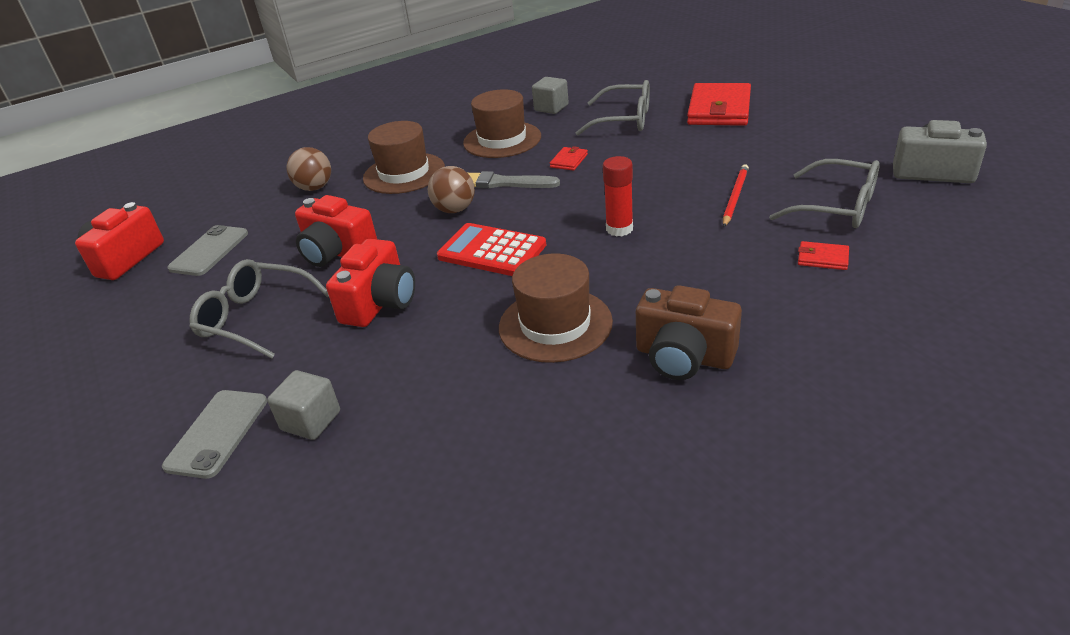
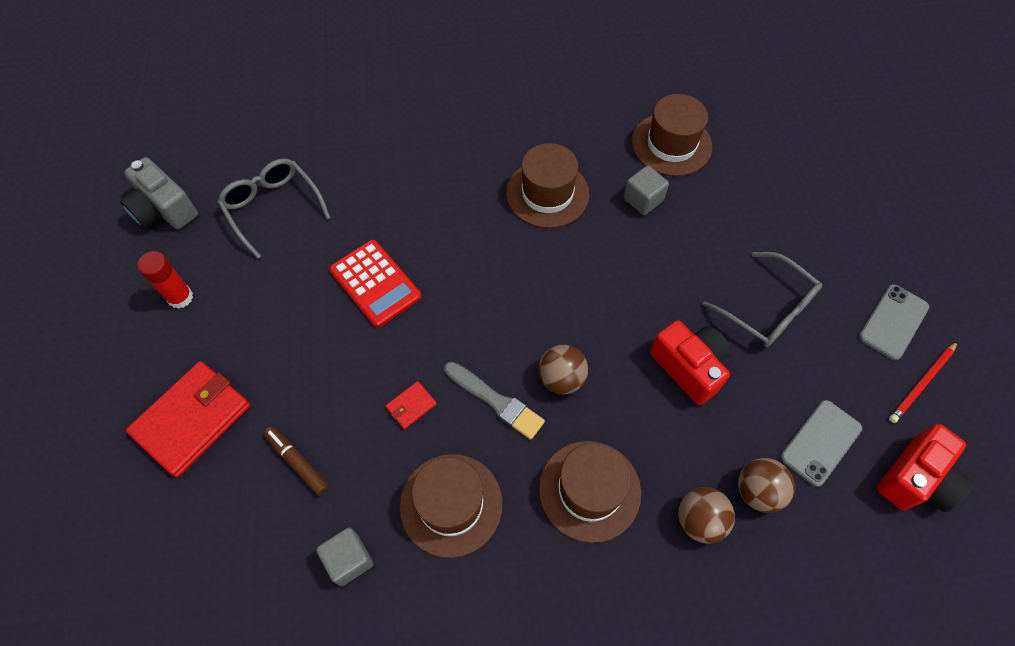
camera: 160 degrees left, 25 degrees up
grey phone [162,390,267,479] -> grey phone moved to [859,284,929,360]
grey cube [267,370,340,440] -> grey cube moved to [624,166,669,215]
red camera [326,239,415,327] -> none
red calculator [437,223,546,276] -> red calculator moved to [330,240,421,327]
grey glasses [576,80,650,135] -> brown marker [264,426,329,496]
red glue stick [603,156,633,237] -> red glue stick moved to [137,251,193,309]
brown camera [636,285,742,380] -> none
red pencil [723,164,749,227] -> red pencil moved to [889,341,958,423]
red wallet [798,241,849,270] -> none
none -> brown hat [632,94,712,176]
none -> brown ball [738,458,795,513]

